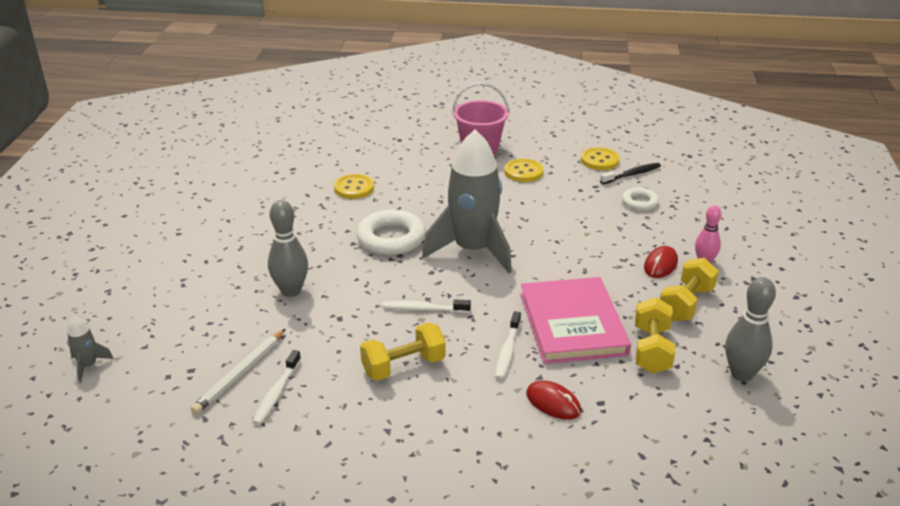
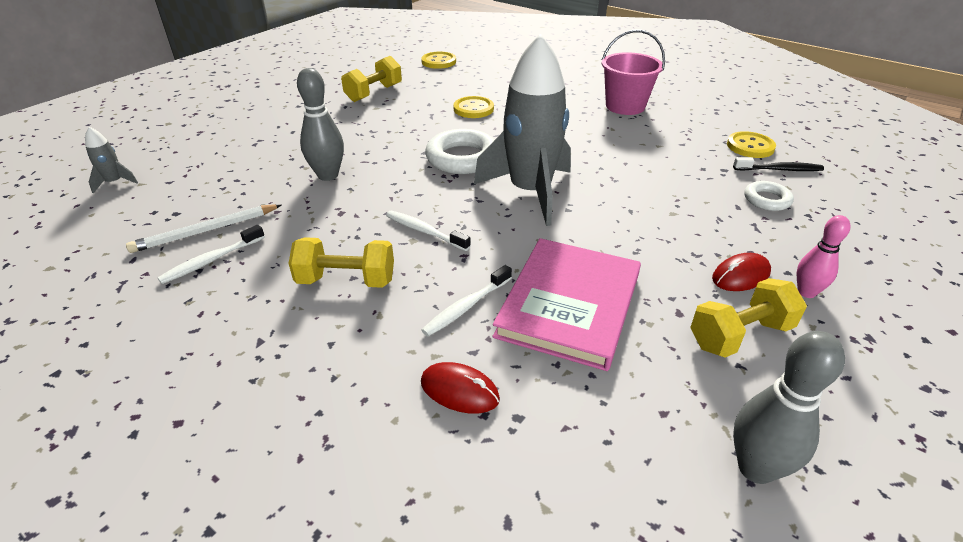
camera: 30 degrees right, 5 degrees up
yellow button [504,158,543,182] -> yellow button moved to [421,52,456,69]
red mouse [526,381,581,420] -> red mouse turned 45 degrees counterclockwise [421,362,500,414]
yellow dumbbell [635,297,675,374] -> yellow dumbbell moved to [341,56,402,102]

